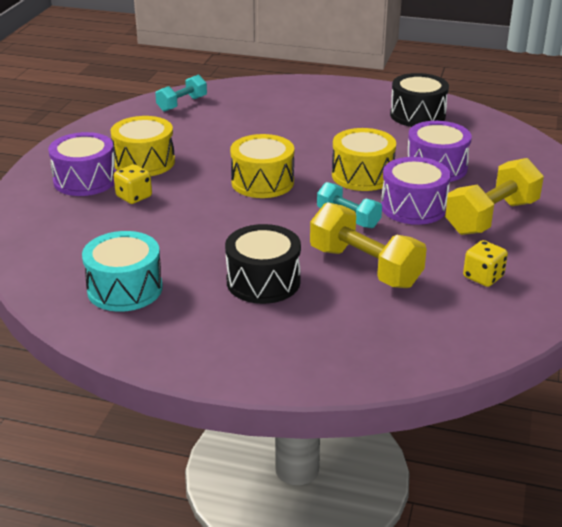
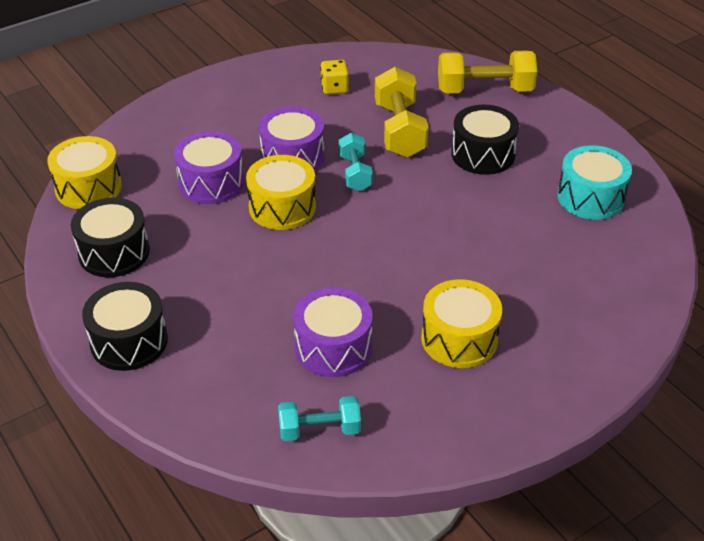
camera: 140 degrees left, 10 degrees up
purple drum [48,132,116,196] -> purple drum moved to [293,287,373,377]
yellow dice [114,164,152,204] -> none
yellow drum [230,134,294,198] -> yellow drum moved to [47,136,122,209]
yellow dumbbell [445,158,544,235] -> yellow dumbbell moved to [438,51,537,93]
none -> black drum [82,282,168,371]

